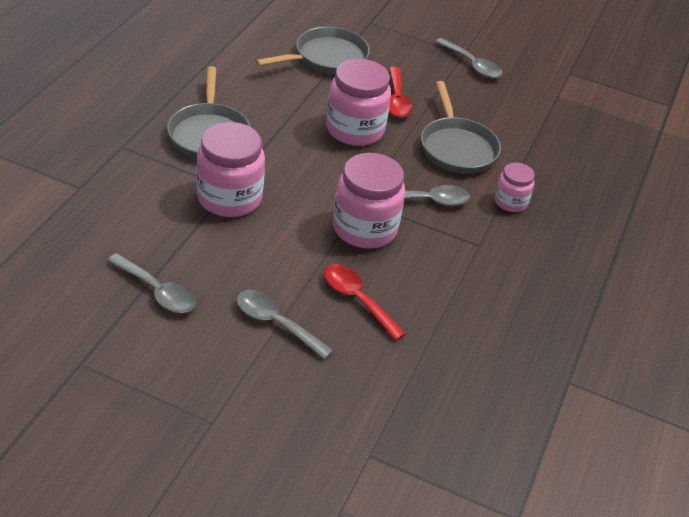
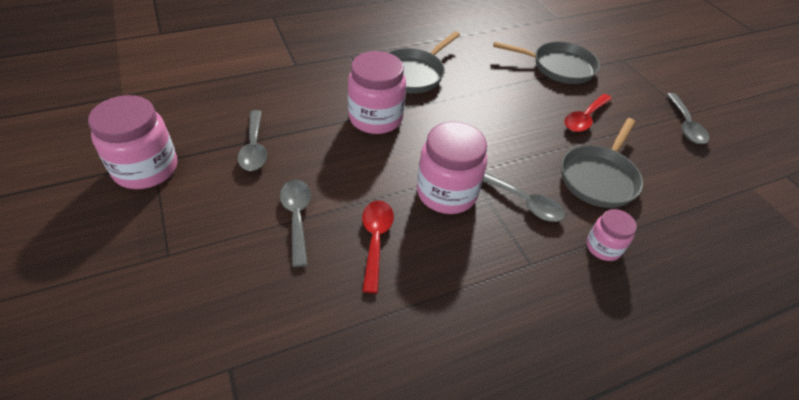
camera: 45 degrees right, 5 degrees up
pink jar [326,59,391,146] -> pink jar moved to [88,95,177,189]

